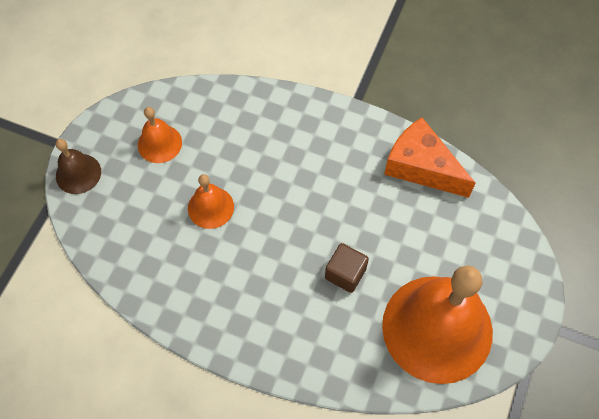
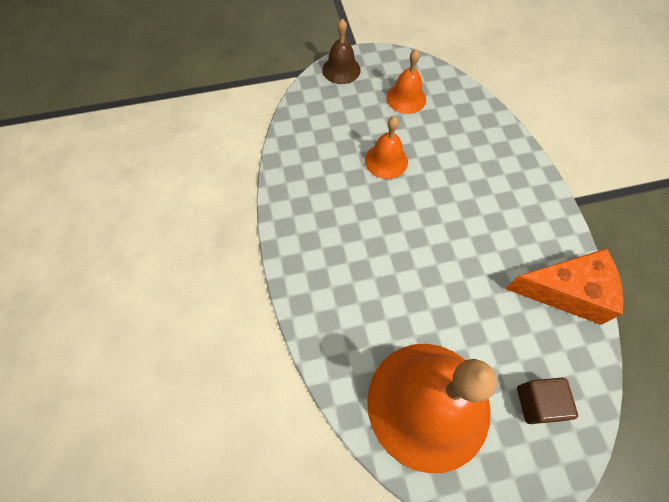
camera: 55 degrees right, 0 degrees up
brown cube [325,243,369,293] -> brown cube moved to [517,378,578,424]
orange cheese [384,118,476,198] -> orange cheese turned 90 degrees clockwise [505,248,624,325]

